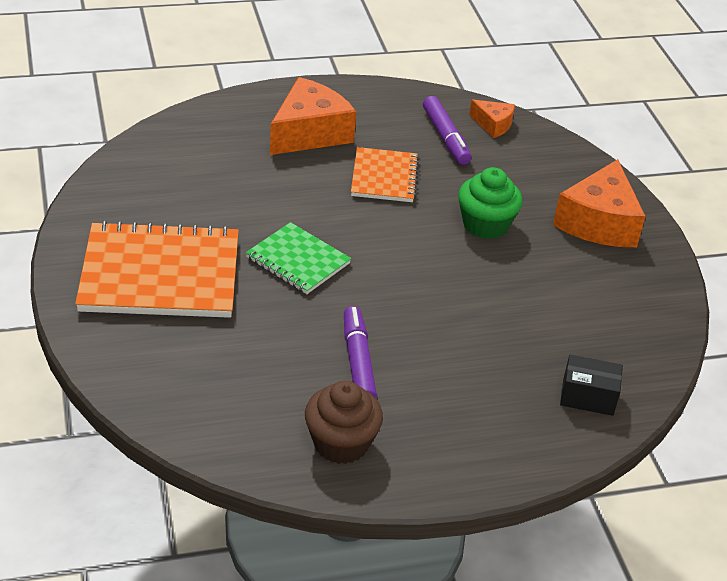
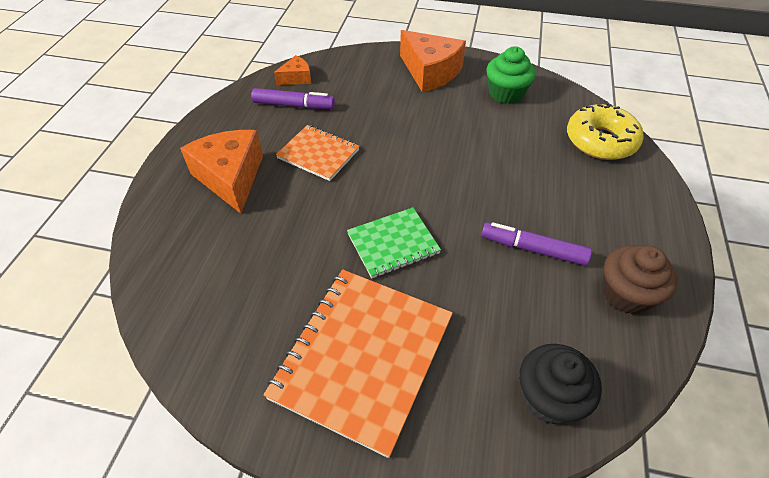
camera: 60 degrees left, 10 degrees up
green cupcake [458,167,523,239] -> green cupcake moved to [486,46,536,104]
black box [560,355,623,416] -> yellow donut [567,103,644,160]
none -> black cupcake [519,344,602,424]

